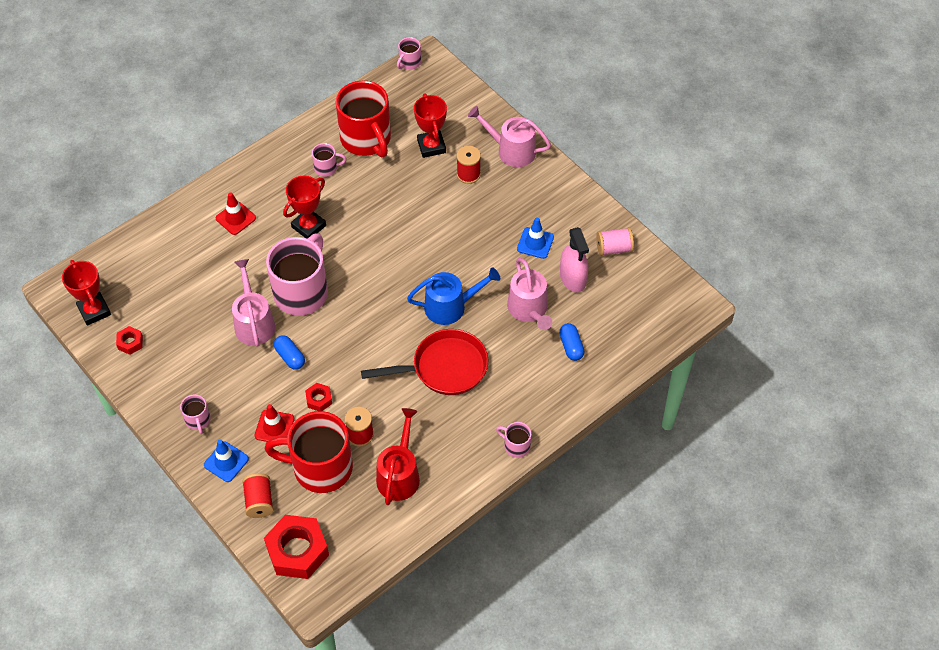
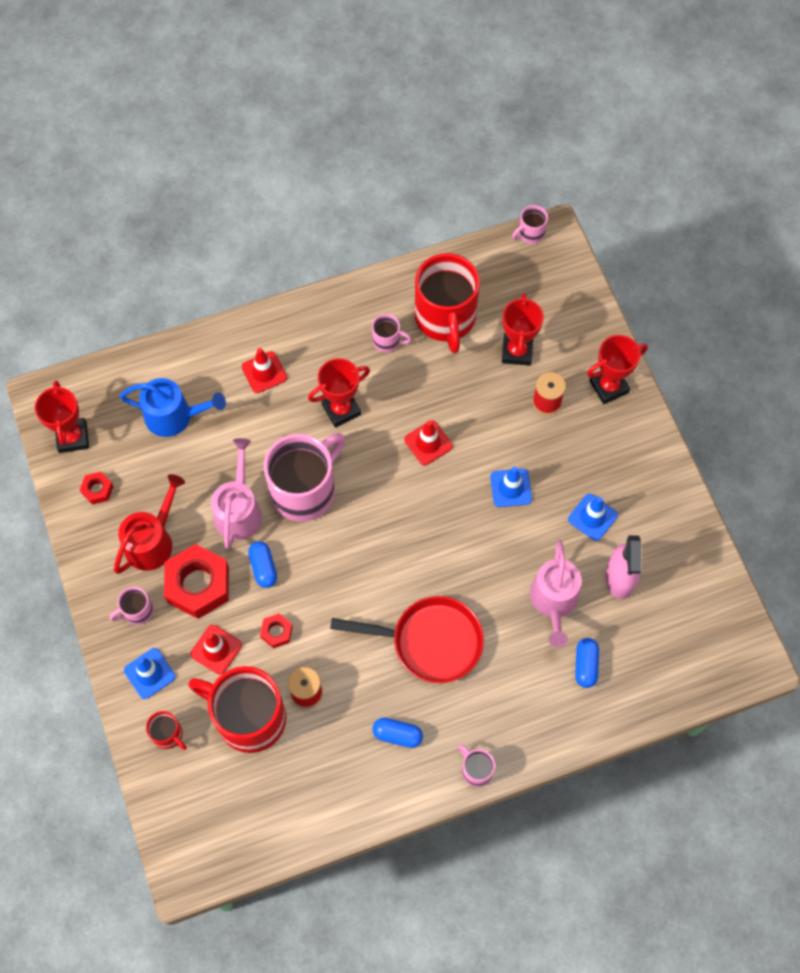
camera: 20 degrees right, 10 degrees up
pink mug [180,394,211,434] -> pink mug turned 60 degrees clockwise [109,587,154,625]
red spool [242,473,273,518] -> red mug [146,711,187,750]
red nut [264,515,329,579] -> red nut moved to [164,544,229,619]
red watering can [376,408,420,505] -> red watering can moved to [114,474,185,574]
blue watering can [407,267,500,325] -> blue watering can moved to [120,378,226,437]
pink watering can [468,106,551,167] -> red trophy [587,335,648,404]
pink spool [596,227,634,256] -> none
none -> blue capsule [372,718,423,748]
none -> red traffic cone [404,421,453,465]
none -> blue traffic cone [491,467,532,507]

